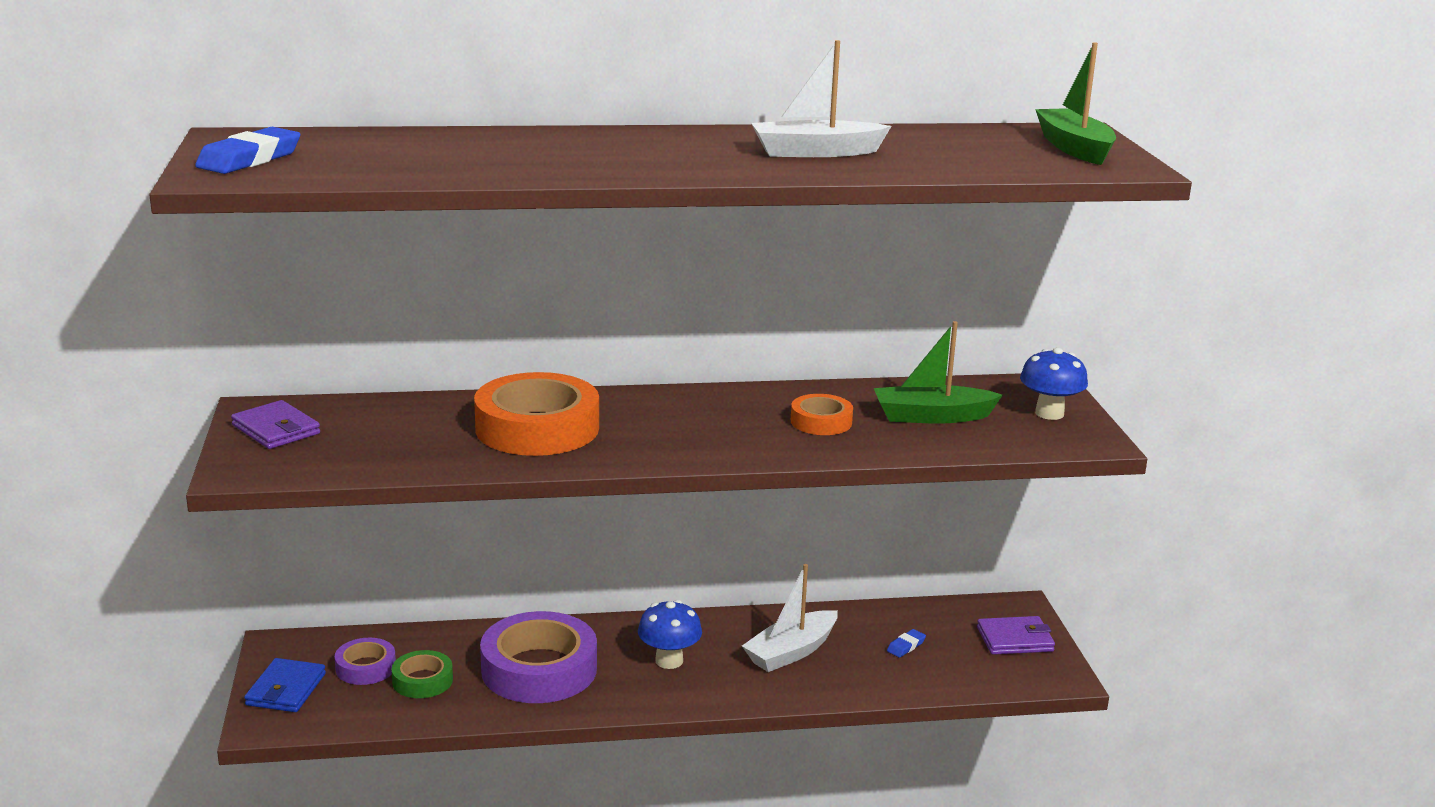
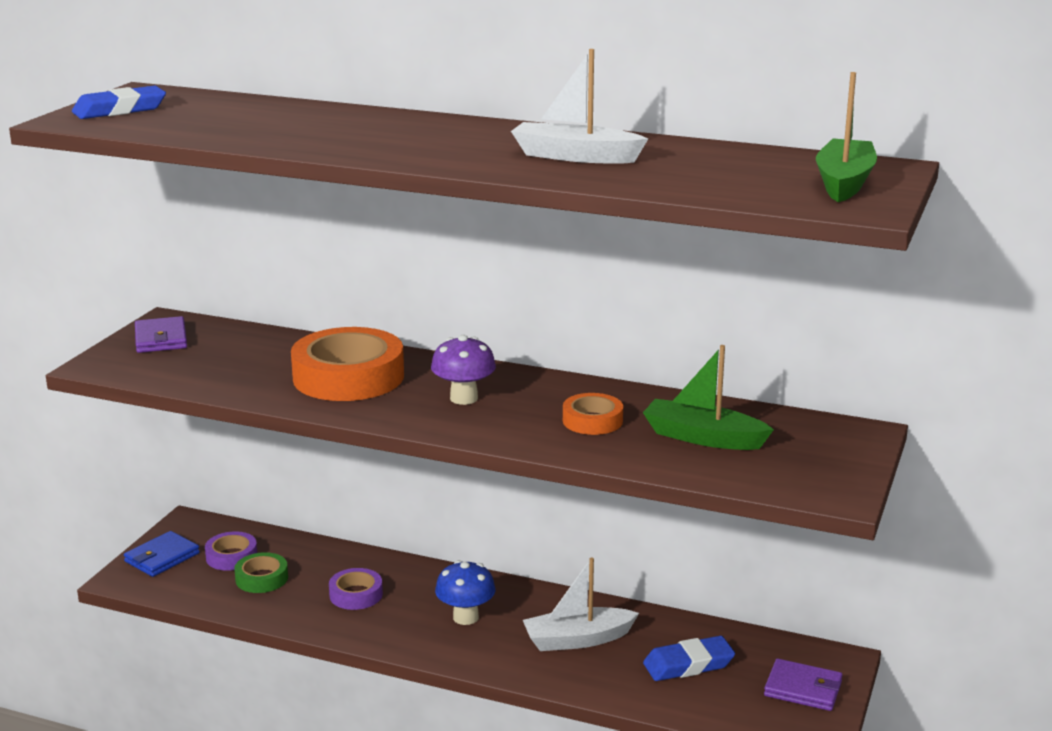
camera: 30 degrees right, 0 degrees up
purple tape [480,611,597,703] -> purple tape [329,568,383,610], size x0.51
blue eraser [887,629,926,658] -> blue eraser [643,636,735,681], size x1.99
blue mushroom [1020,347,1088,420] -> none
none -> purple mushroom [431,335,496,405]

